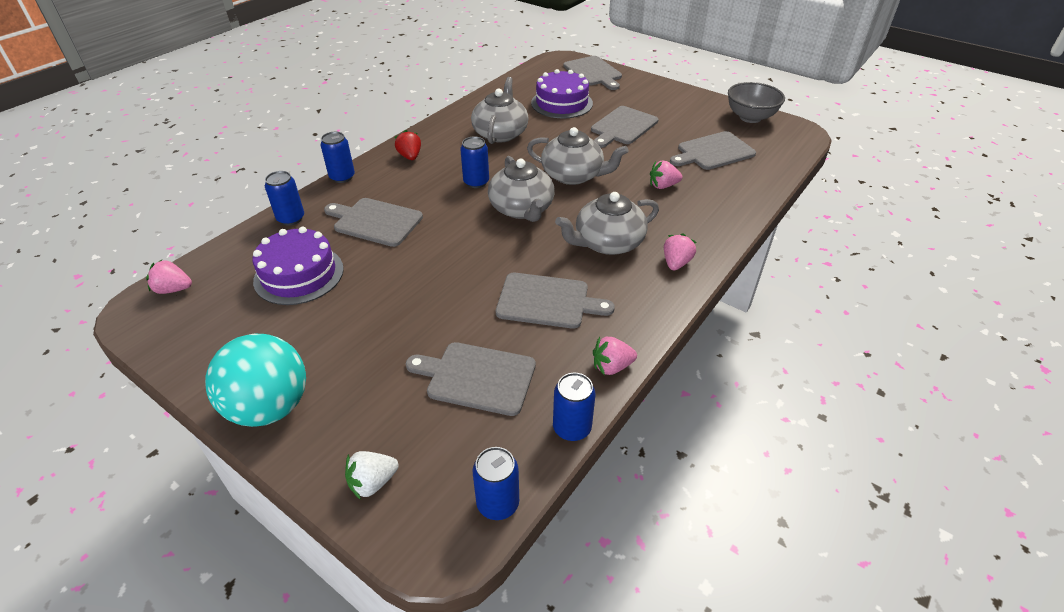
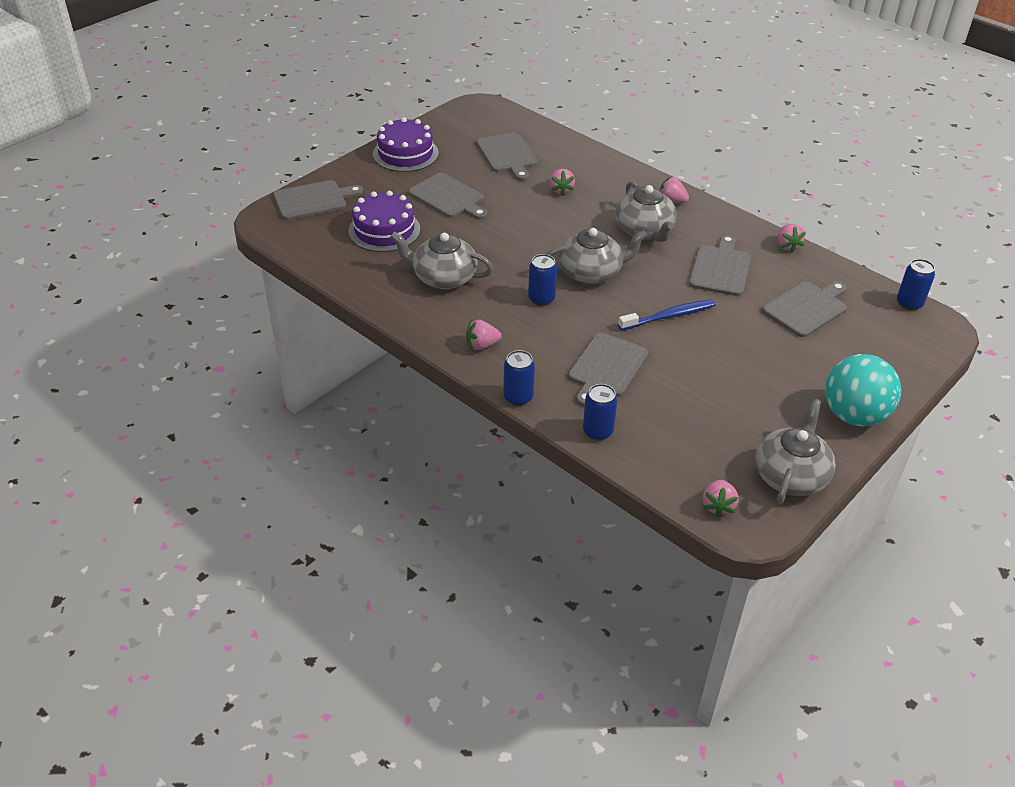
camera: 85 degrees left, 0 degrees up
purple cake [253,227,344,305] -> purple cake moved to [373,117,439,172]
white strawberry [345,451,399,500] -> none
red strawberry [395,130,421,160] -> pink strawberry [466,320,502,350]
grey cutting board [406,342,536,416] -> grey cutting board turned 150 degrees counterclockwise [762,281,847,337]
grey teapot [527,127,628,185] -> grey teapot moved to [755,399,836,504]
blue can [553,373,595,441] -> none
grey bowl [728,82,785,123] -> none
none -> blue toothbrush [618,299,716,330]

